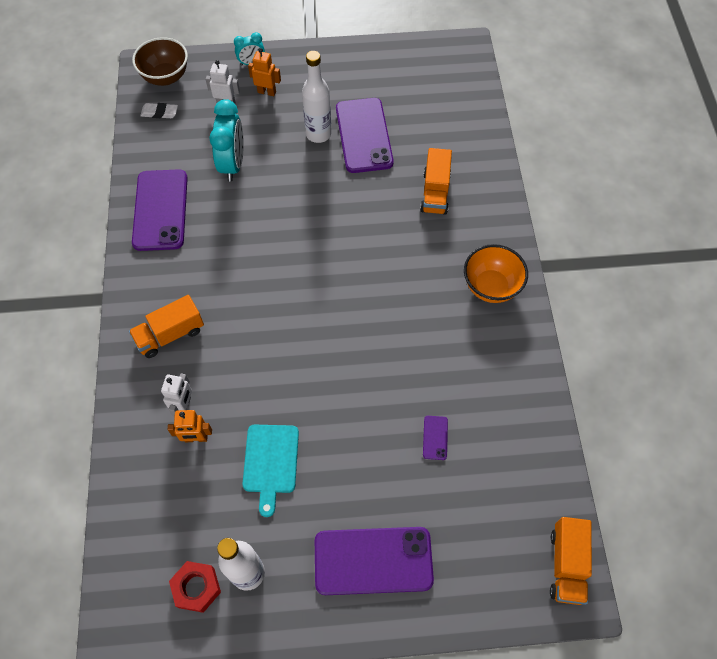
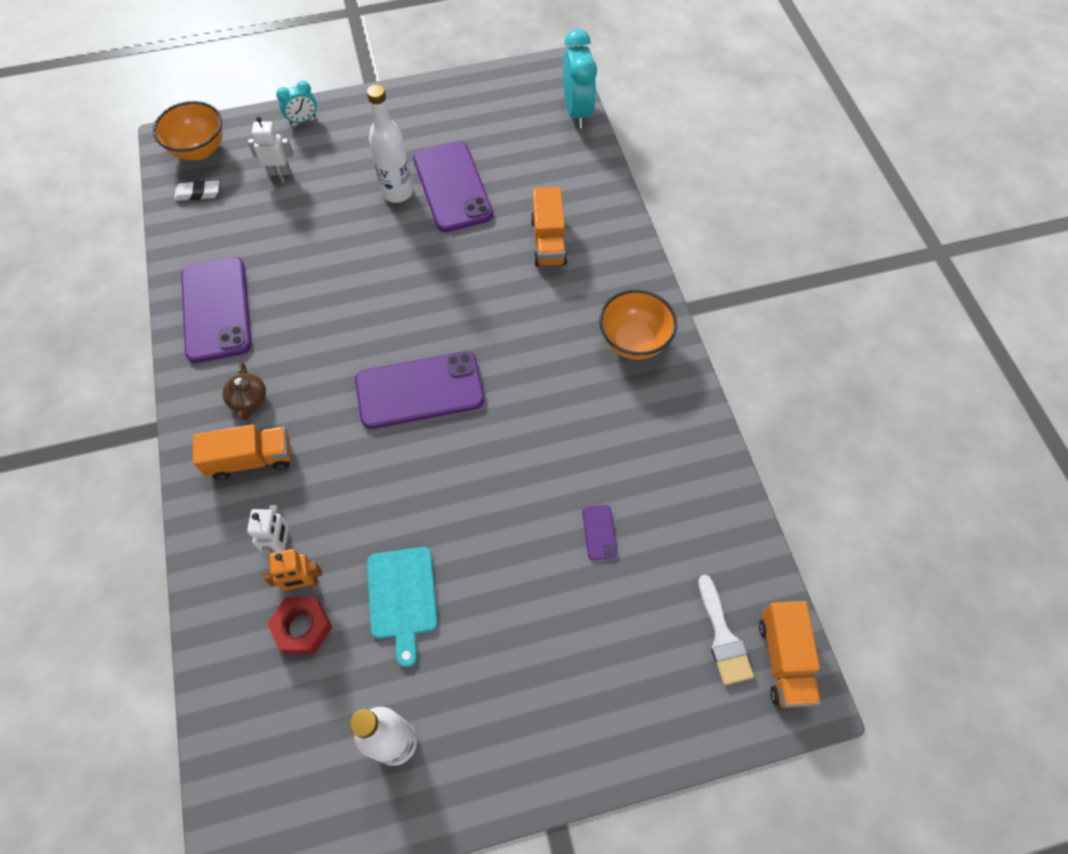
camera: 10 degrees left, 0 degrees up
orange truck [129,295,204,358] -> orange truck turned 150 degrees counterclockwise [193,424,291,480]
brown bowl [132,37,188,86] -> orange bowl [153,101,223,160]
red nut [169,561,221,613] -> red nut moved to [267,597,332,654]
turquoise clock [209,99,244,181] -> turquoise clock moved to [563,29,597,128]
orange robot [248,48,281,96] -> none
purple phone [315,527,434,595] -> purple phone moved to [355,351,485,429]
none -> brown teapot [223,363,266,420]
none -> white brush [698,575,754,685]

